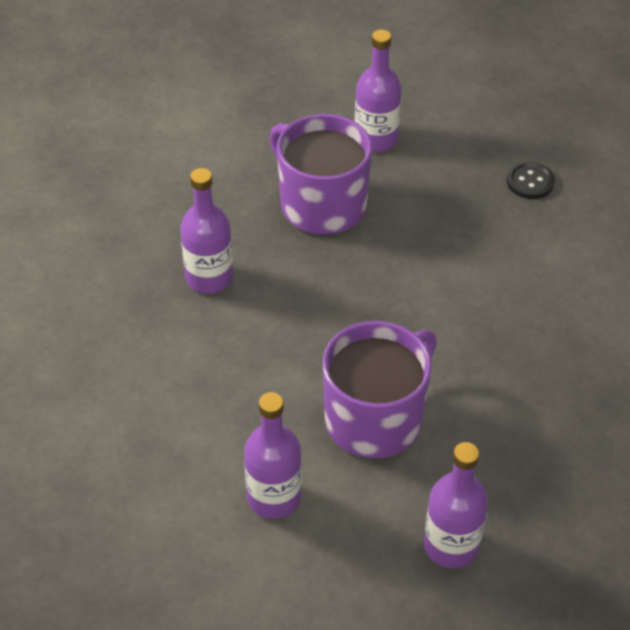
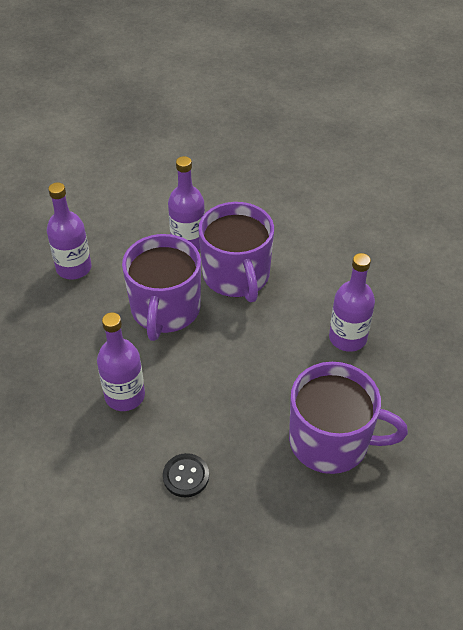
camera: 145 degrees right, 0 degrees up
purple bottle [355,30,402,152] -> purple bottle moved to [97,312,145,411]
black button [506,161,555,199] -> black button moved to [163,453,209,497]
none -> purple mug [198,202,274,302]

